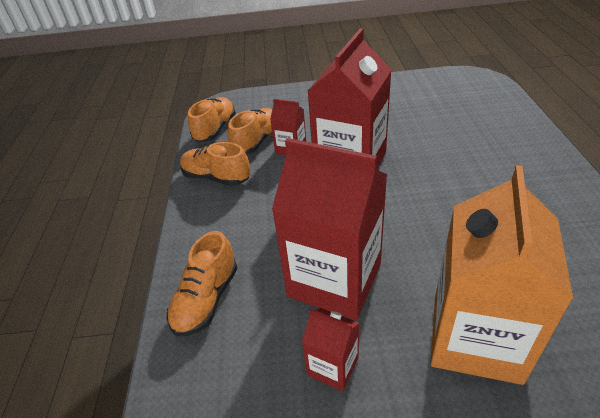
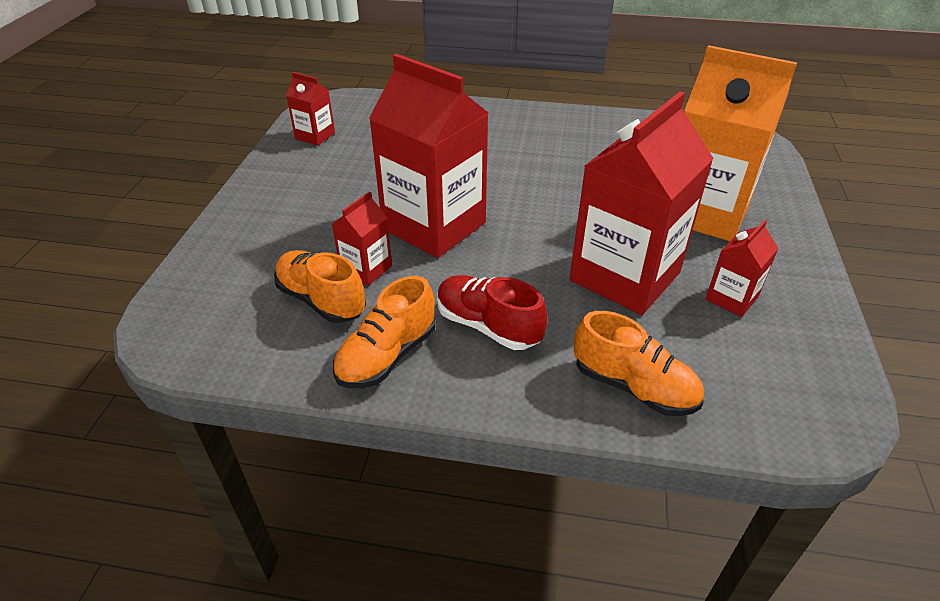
camera: 80 degrees left, 0 degrees up
orange shoe [188,97,236,142] -> none
none -> red carton [286,72,335,146]
none -> red shoe [438,275,548,350]

